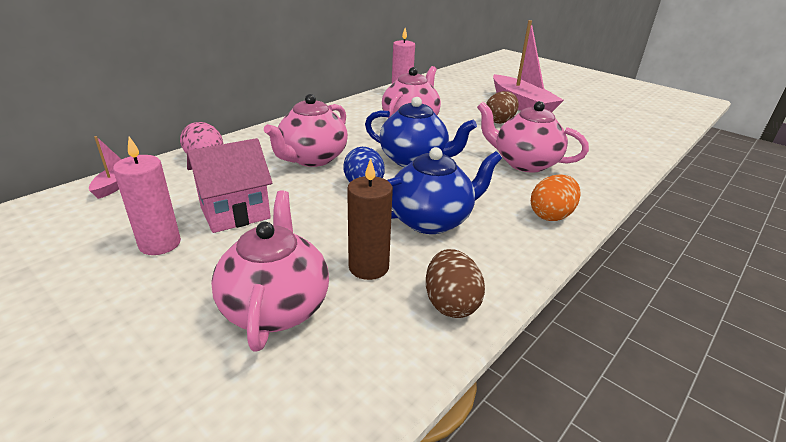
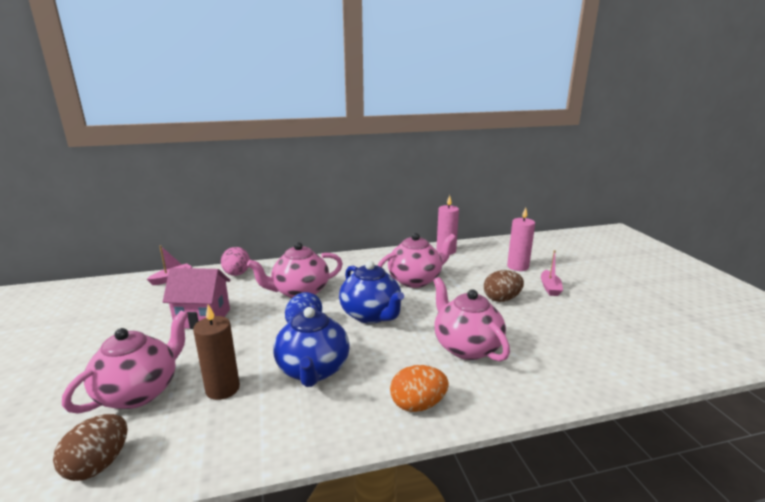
camera: 35 degrees right, 10 degrees down
pink candle [113,137,181,255] -> pink candle moved to [507,207,535,271]
blue teapot [387,147,502,234] -> blue teapot turned 75 degrees clockwise [273,305,350,387]
brown egg [426,249,485,318] -> brown egg moved to [53,414,128,481]
pink boat [493,20,564,112] -> pink boat [541,250,563,296], size x0.47

